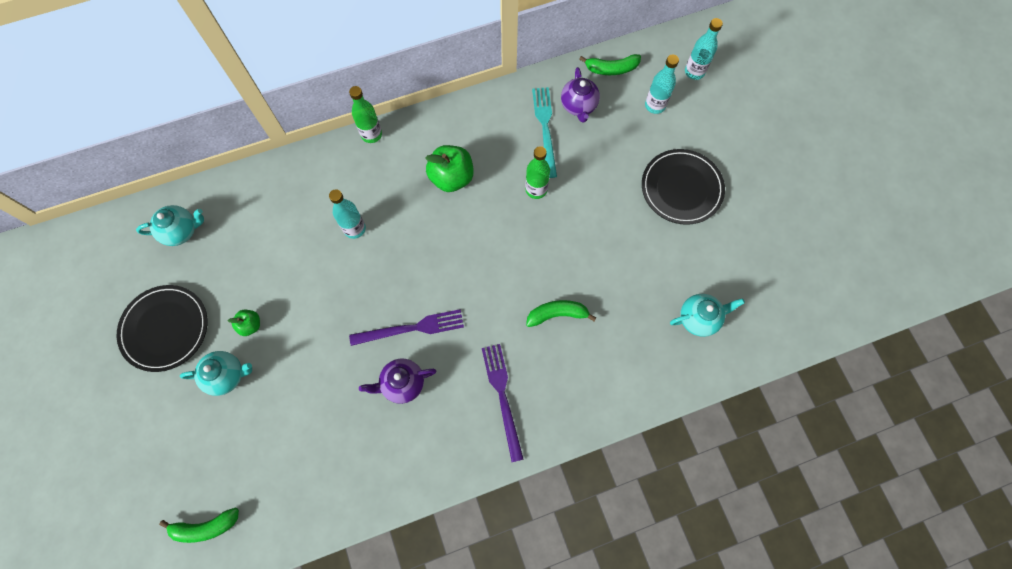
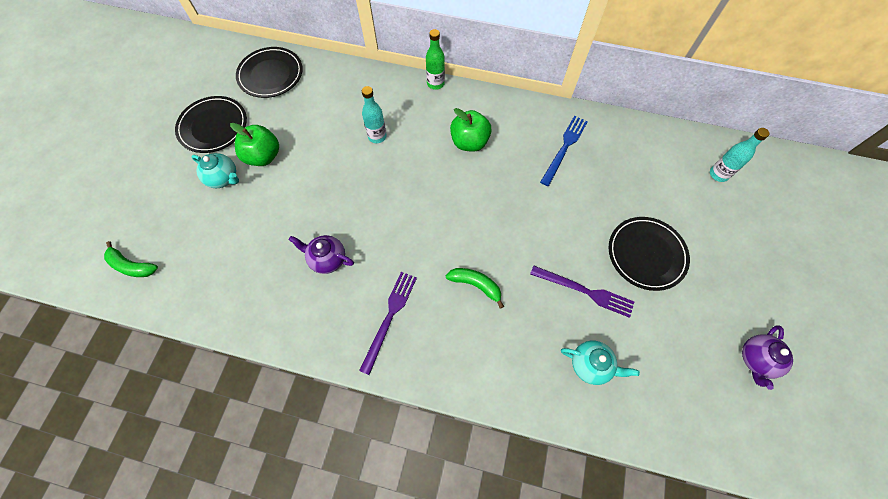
camera: 35 degrees right, 5 degrees down
turquoise teapot [136,205,204,246] -> black plate [236,47,303,98]
green apple [228,310,260,336] -> green apple [230,123,279,166], size x1.88
purple fork [349,309,464,346] -> purple fork moved to [530,265,634,318]
green bottle [525,146,550,199] -> none
turquoise fork [532,87,557,178] -> blue fork [540,116,588,186]
purple teapot [561,67,600,123] -> purple teapot moved to [742,326,793,390]
green banana [579,54,641,75] -> none
turquoise bottle [645,55,679,114] -> none

